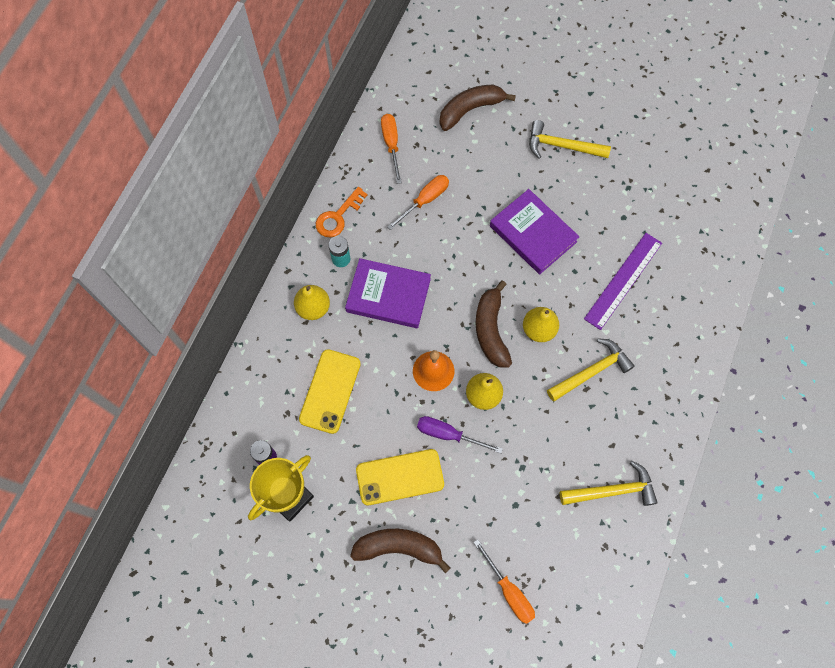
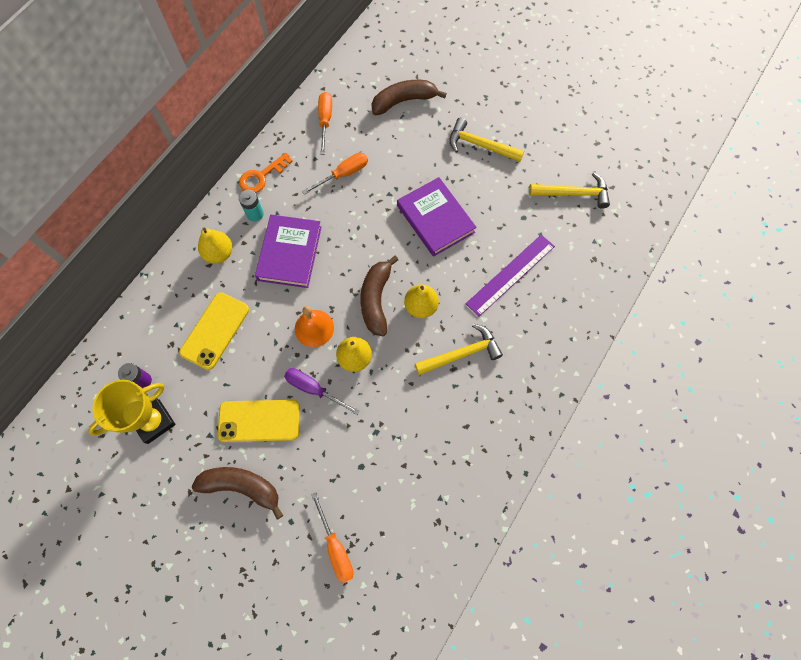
camera: 10 degrees right, 0 degrees up
purple book [345,258,431,328] -> purple book turned 75 degrees clockwise [255,215,322,288]
yellow hammer [560,461,658,506] -> yellow hammer moved to [529,172,610,208]

